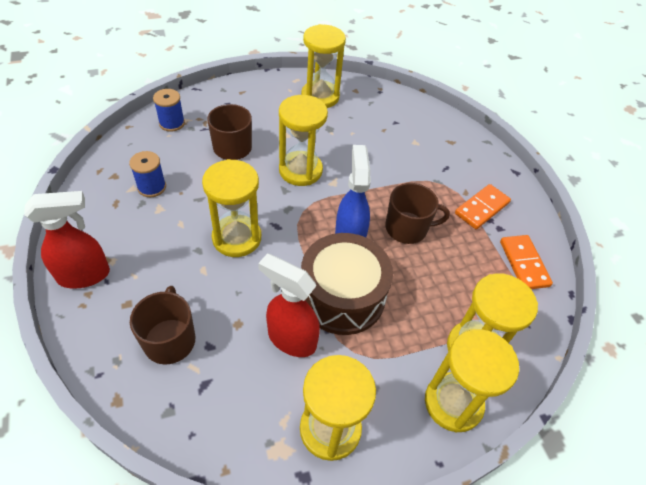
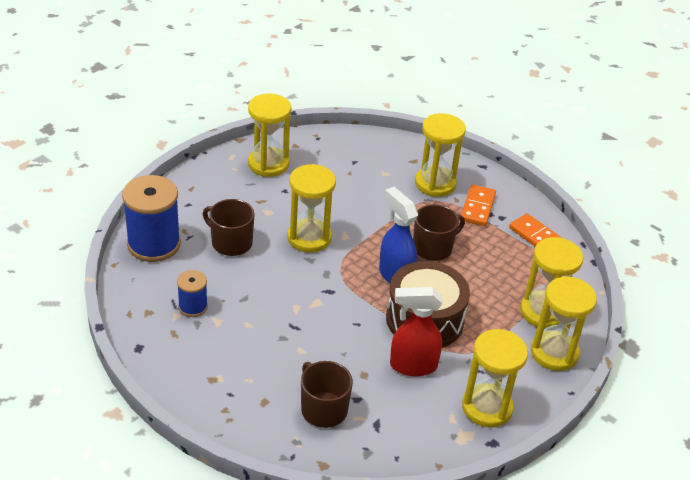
camera: 30 degrees left, 10 degrees down
red spray bottle [24,191,110,288] -> none
blue spool [153,89,185,132] -> blue spool [122,175,181,262], size x1.92
yellow hourglass [202,159,261,257] -> yellow hourglass moved to [415,113,466,197]

